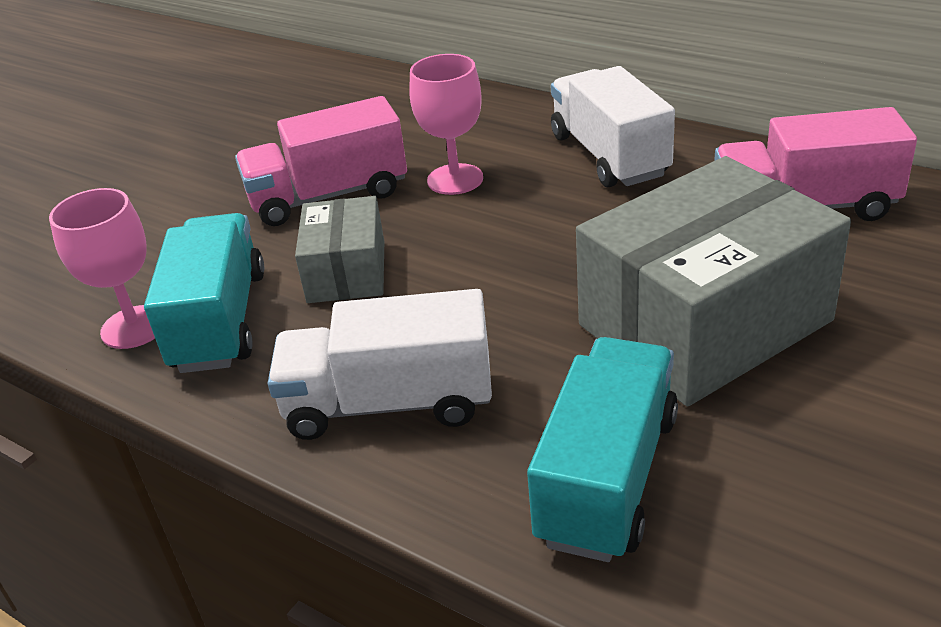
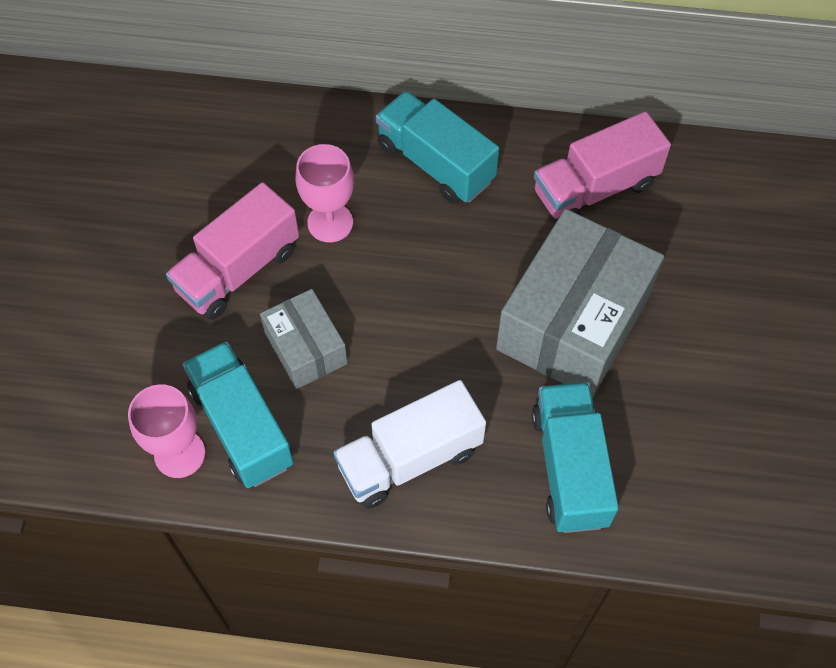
camera: 30 degrees left, 25 degrees up
white truck [551,66,675,187] -> turquoise truck [376,91,499,204]

